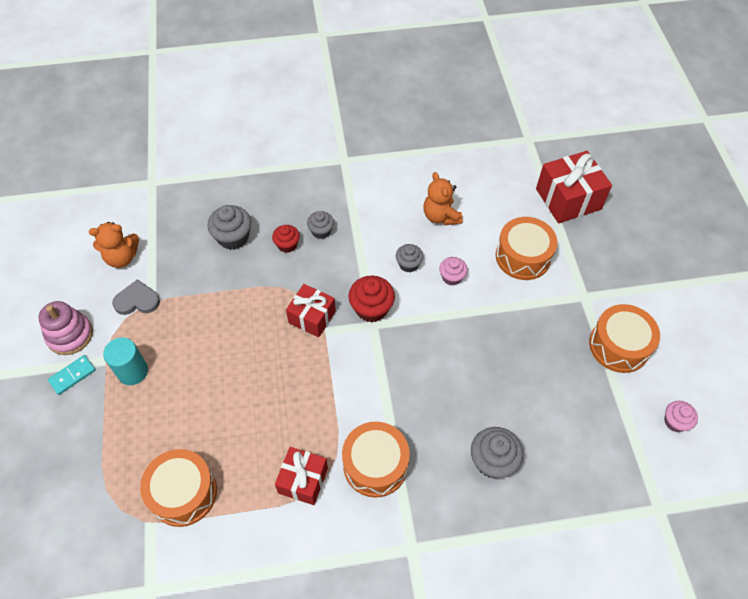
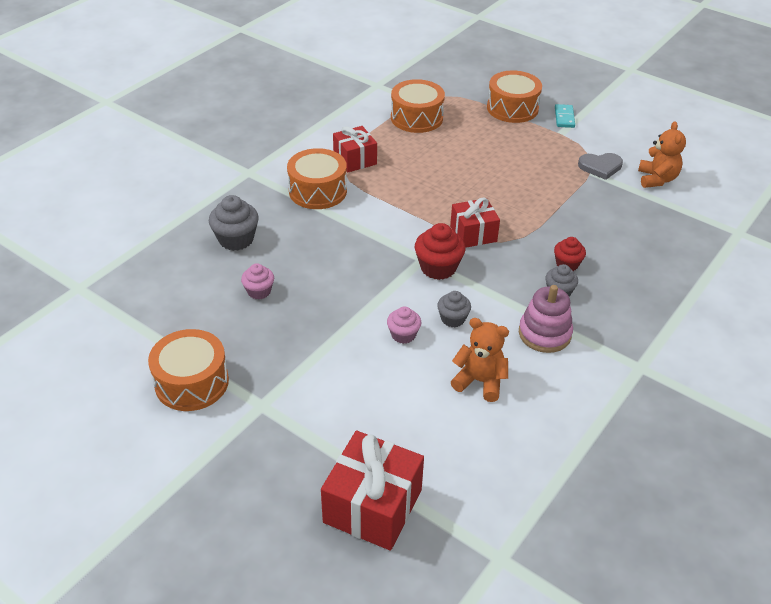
camera: 135 degrees right, 15 degrees down
pink stacking toy [38,301,93,355] -> pink stacking toy moved to [519,285,573,353]
orange teddy bear [89,222,139,268] -> orange teddy bear turned 150 degrees clockwise [638,121,686,188]
turquoise cylinder [103,337,148,385] -> none
grey heart [112,279,160,315] -> grey heart turned 45 degrees clockwise [578,153,623,180]
grey cupcake [207,205,251,250] -> none
orange drum [496,217,558,280] -> orange drum moved to [487,70,542,123]
pink cupcake [664,401,698,432] -> pink cupcake moved to [241,263,274,300]

